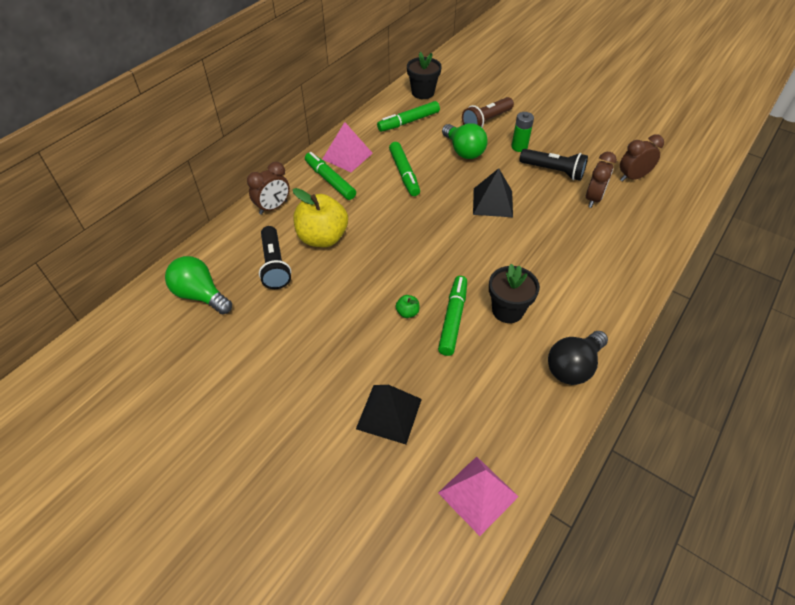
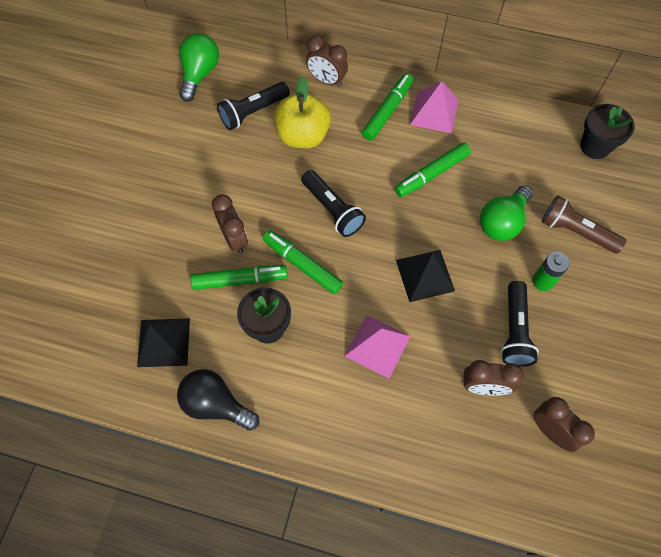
camera: 70 degrees right, 15 degrees up
black pyramid [356,385,422,444] -> black pyramid moved to [137,318,190,367]
green marker [377,101,440,132] -> green marker moved to [263,230,343,294]
green apple [395,295,420,318] -> brown clock [212,195,248,253]
pink pyramid [438,456,519,536] -> pink pyramid moved to [345,315,410,379]
none -> black flashlight [301,170,366,237]

